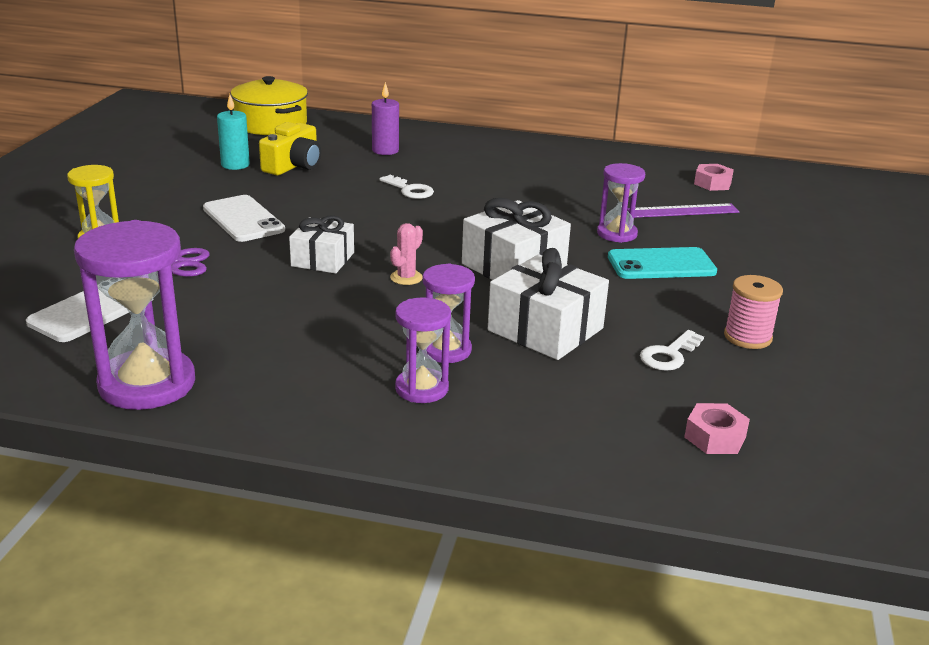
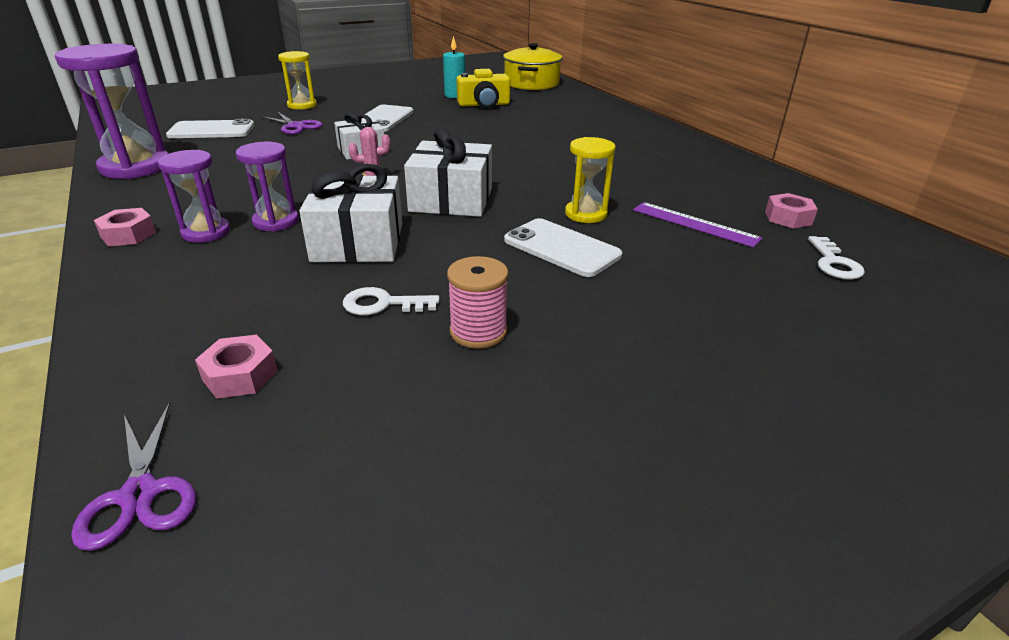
camera: 50 degrees right, 5 degrees up
purple candle [372,82,399,155] -> none
white key [379,175,434,199] -> white key moved to [808,236,865,280]
purple hourglass [597,163,645,243] -> yellow hourglass [565,137,616,223]
turquoise phone [608,247,717,279] -> white phone [504,218,622,277]
none -> purple scissors [71,402,196,551]
none -> pink nut [94,208,156,246]

